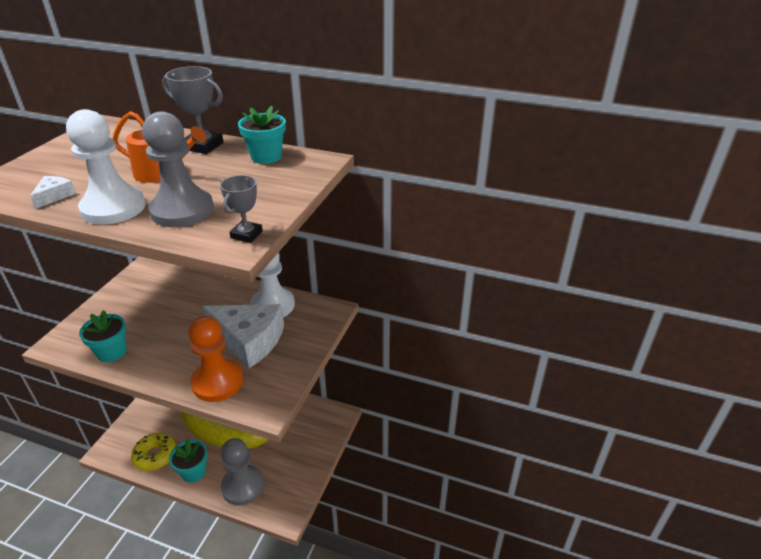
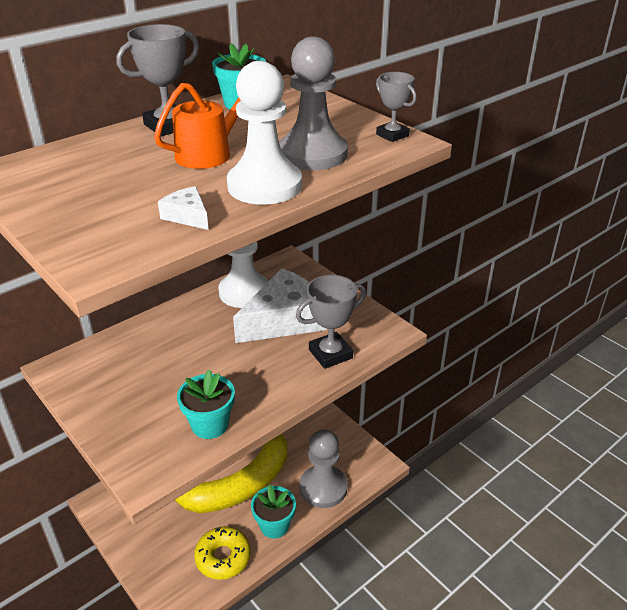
camera: 60 degrees left, 0 degrees up
orange pawn [188,316,243,402] -> grey trophy [296,275,366,369]

